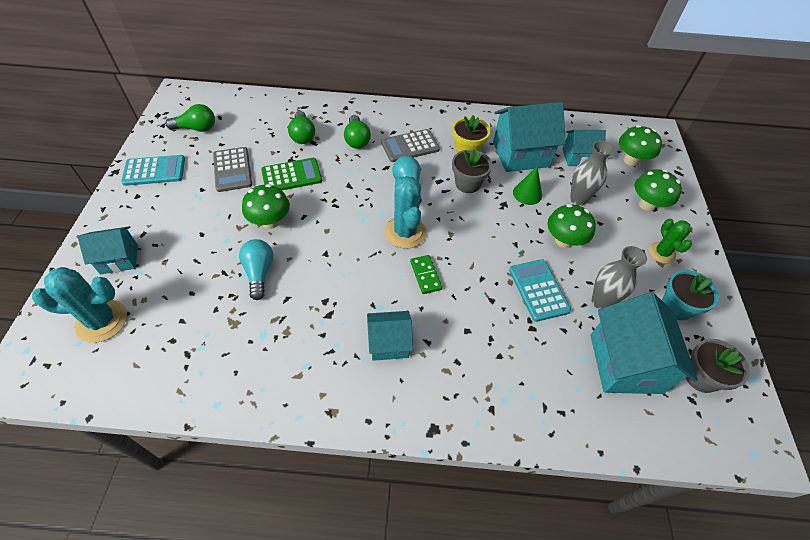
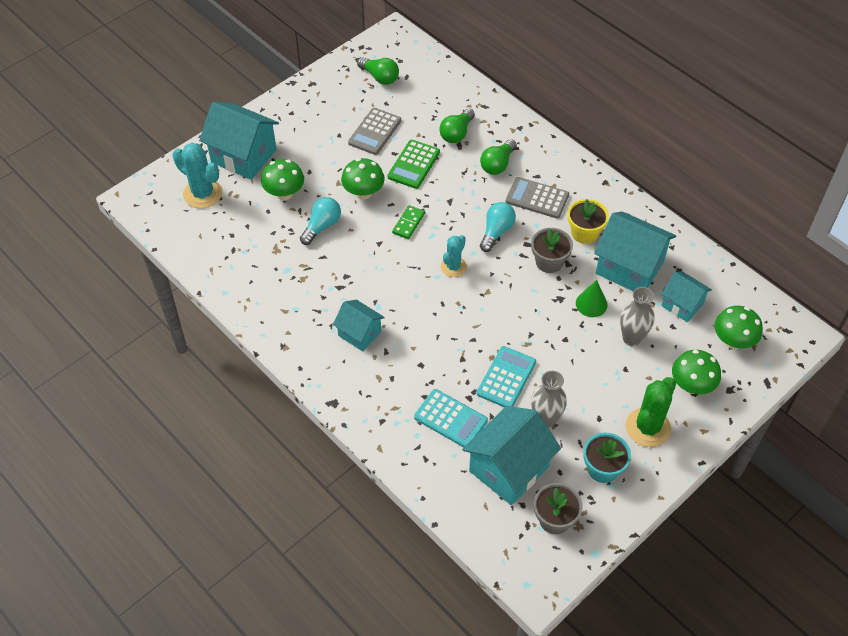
camera: 45 degrees right, 0 degrees up
turquoise house [78,226,138,274] -> turquoise house [199,102,279,180], size x1.71
turquoise calculator [121,155,185,186] -> turquoise calculator moved to [414,389,488,447]
green calculator [261,158,322,190] -> green calculator turned 90 degrees clockwise [388,140,440,189]
turquoise cactus [385,176,427,249] -> turquoise cactus [441,235,467,277], size x0.63
green domino [410,255,442,294] -> green domino moved to [392,205,425,239]
green mushroom [547,204,596,248] -> green mushroom moved to [261,159,304,200]
green cactus [649,219,692,264] -> green cactus [626,377,676,447], size x1.58

